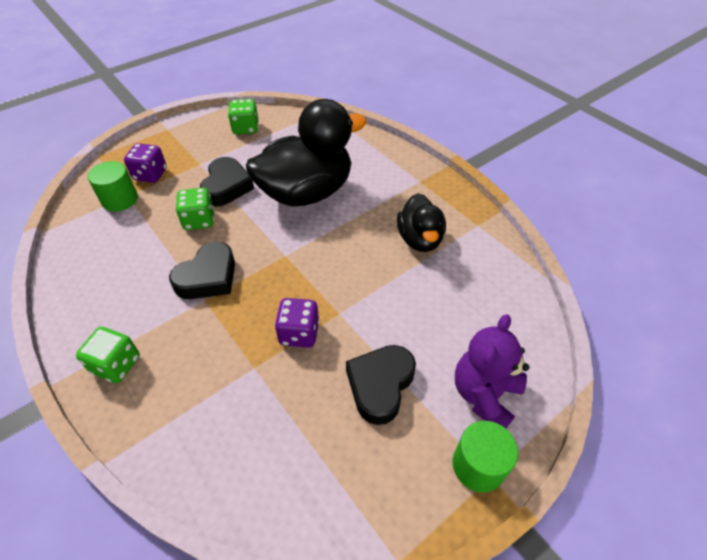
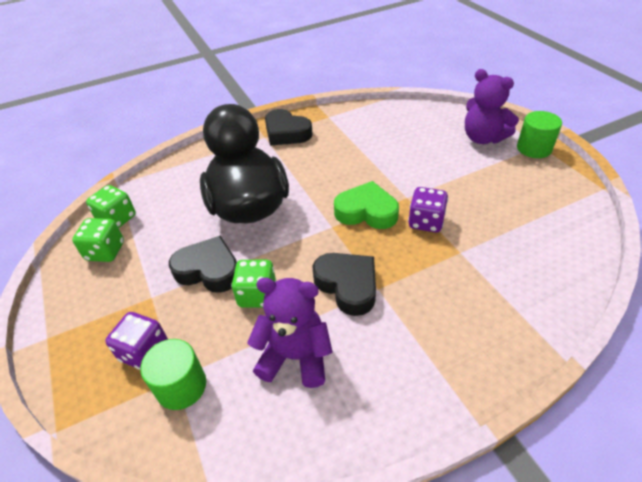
camera: 75 degrees left, 5 degrees down
green dice [76,327,140,383] -> green dice moved to [86,185,136,228]
black heart [346,345,416,425] -> black heart moved to [265,109,313,145]
black duck [397,193,446,252] -> none
none -> purple teddy bear [247,278,333,388]
none -> green heart [334,181,399,229]

